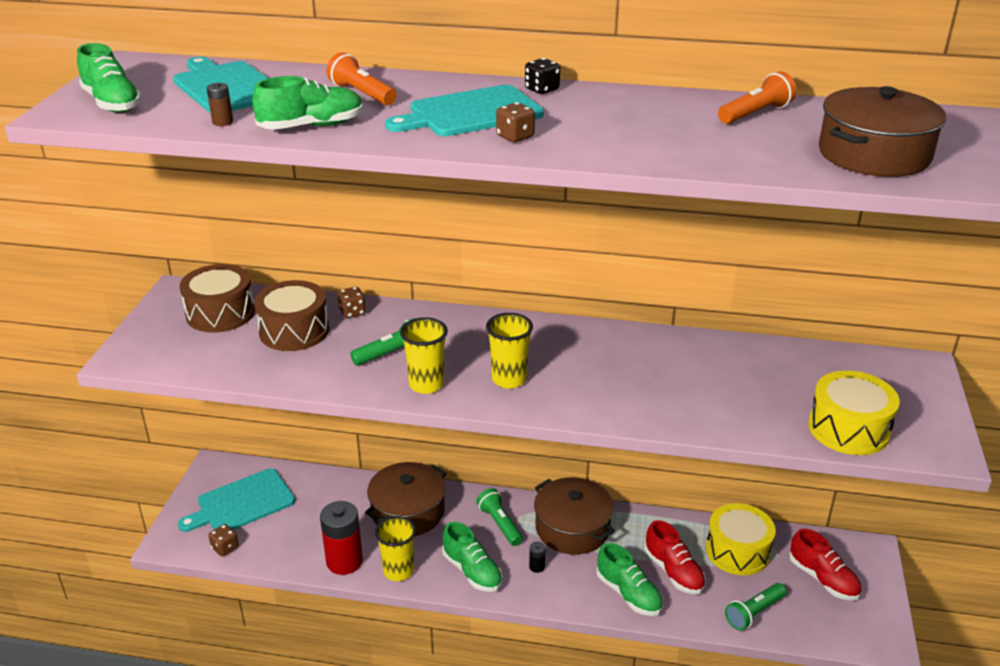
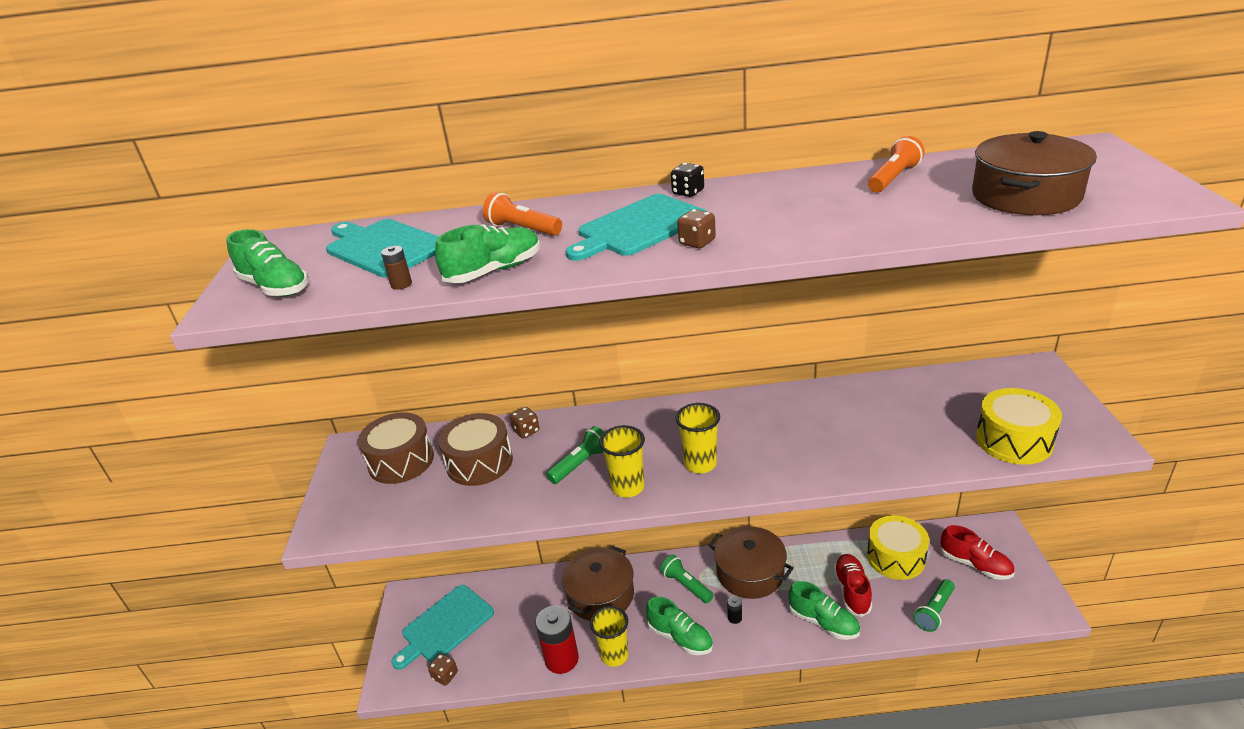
camera: 10 degrees left, 0 degrees up
red shoe [644,520,706,594] -> red shoe turned 135 degrees counterclockwise [833,554,872,617]

